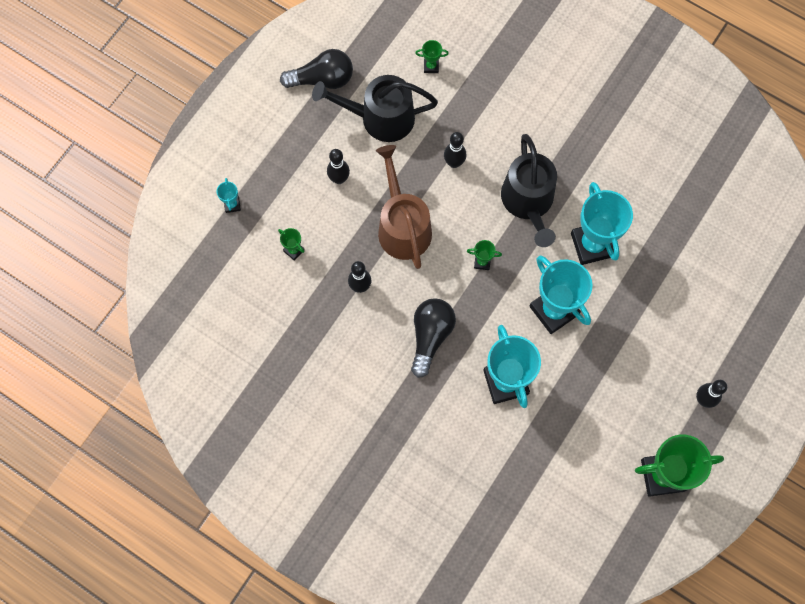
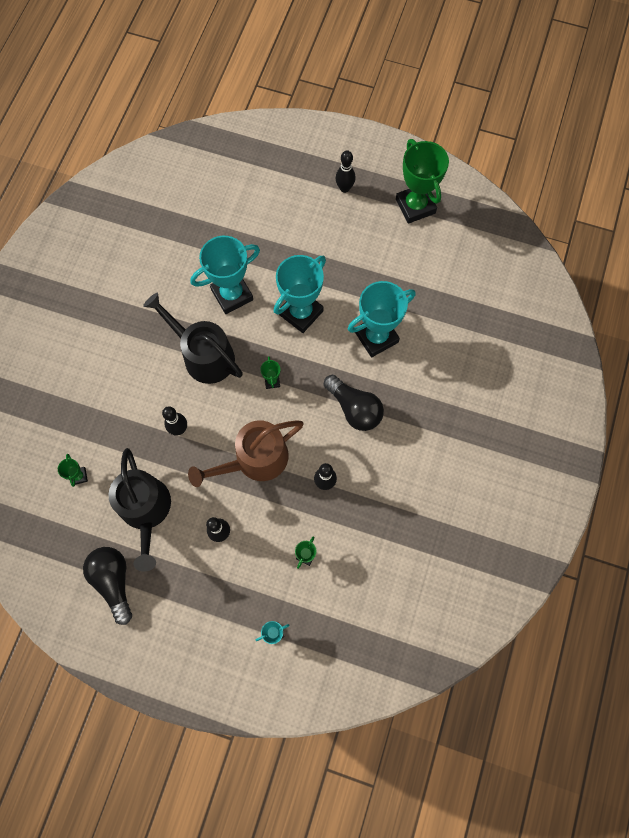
camera: 105 degrees left, 0 degrees up
black light bulb [411,298,456,378] -> black light bulb turned 135 degrees counterclockwise [324,375,384,431]
black watering can [501,134,557,247] -> black watering can turned 120 degrees counterclockwise [143,293,243,384]

